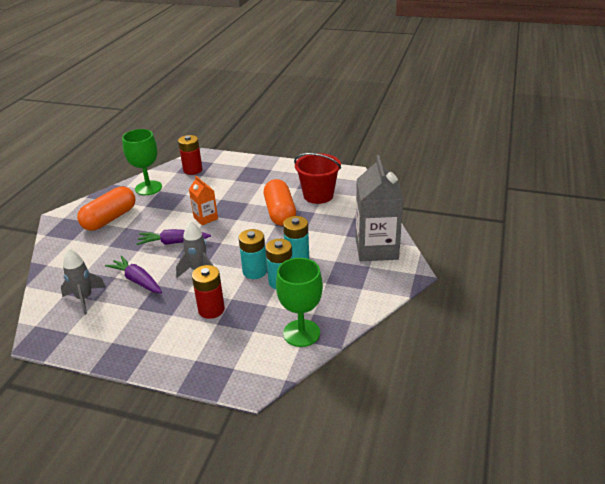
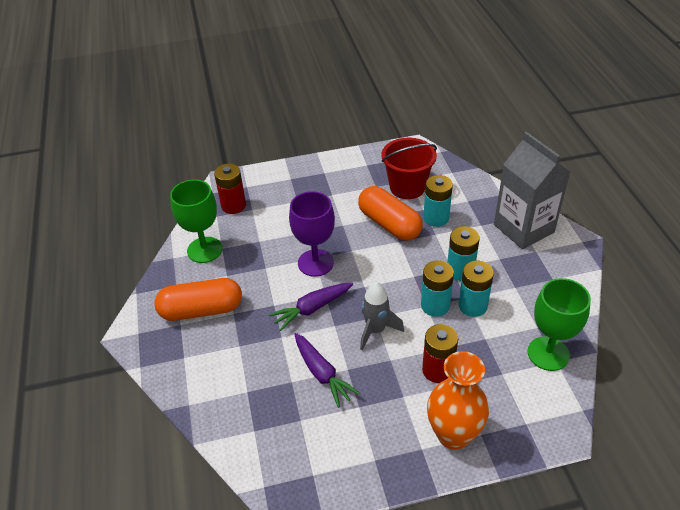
camera: 30 degrees left, 10 degrees up
grey rocket [61,248,106,315] -> none
orange capsule [77,186,135,231] -> orange capsule turned 75 degrees clockwise [154,278,242,321]
purple carrot [105,256,162,293] -> purple carrot turned 135 degrees counterclockwise [294,333,360,408]
orange carton [189,176,218,225] -> purple goblet [289,191,335,277]
none -> turquoise battery [423,175,453,227]
none -> orange vase [427,351,489,450]

